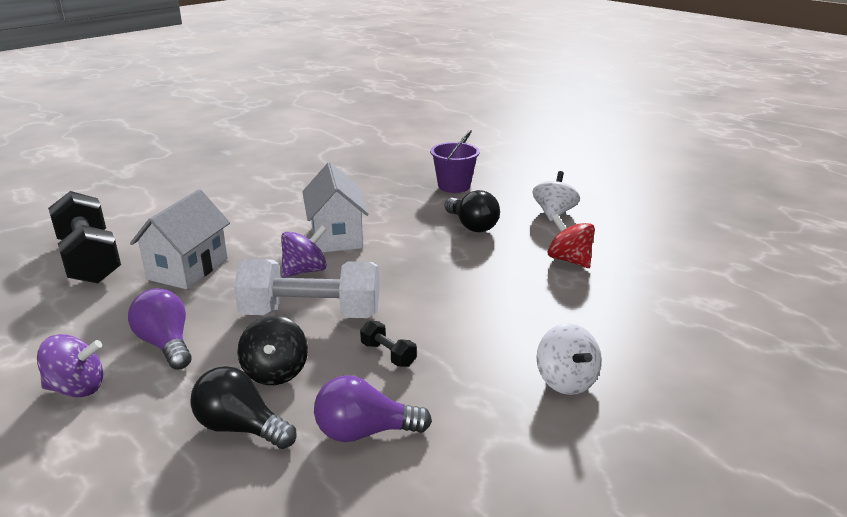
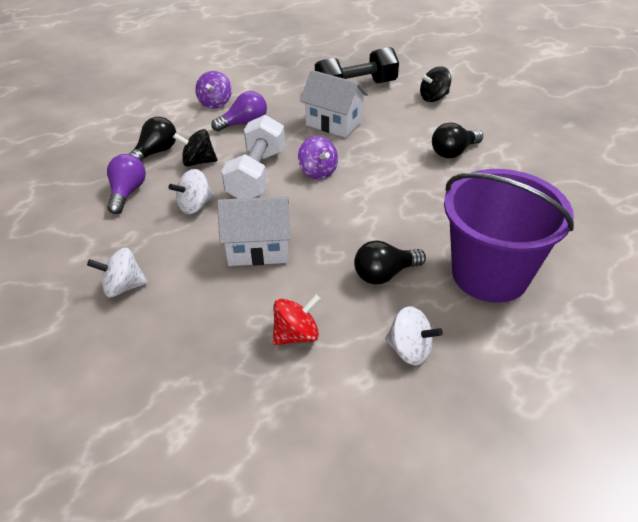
camera: 100 degrees right, 15 degrees up
white house [302,163,369,253] -> white house moved to [217,196,290,266]
black dumbbell [360,320,417,367] -> white spinning top [168,169,214,214]
purple bucket [430,130,480,193] -> purple bucket [444,169,574,303], size x1.99
none -> black spinning top [420,66,451,102]
none -> black light bulb [432,122,483,158]

